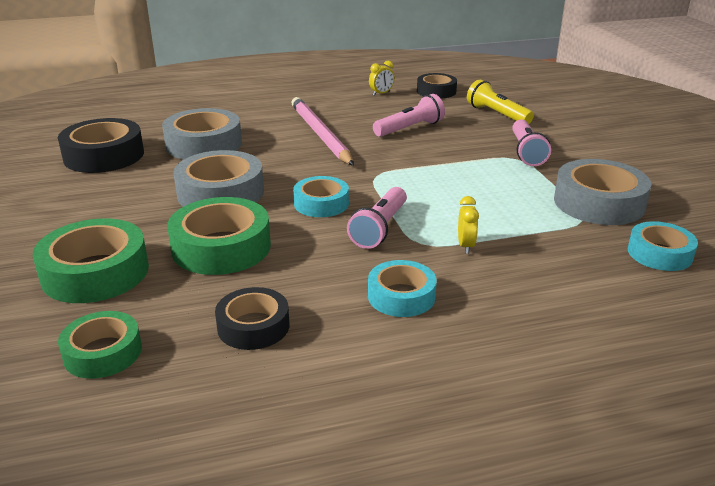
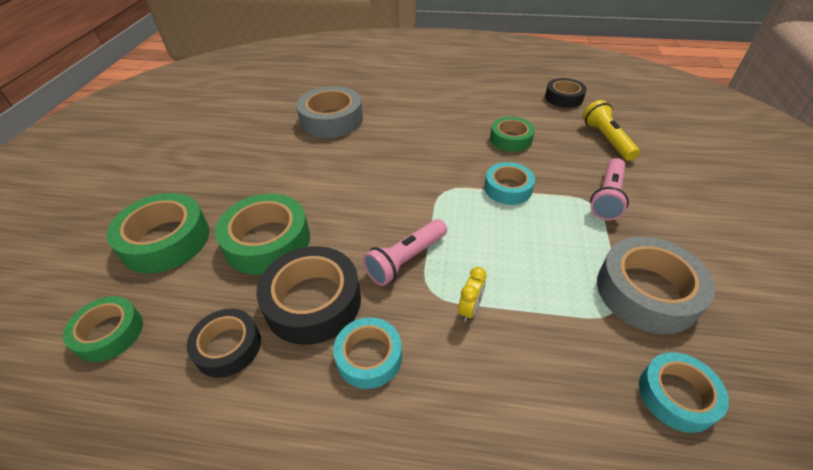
camera: 25 degrees right, 15 degrees up
black tape [58,118,144,173] -> black tape moved to [257,246,361,345]
grey tape [174,150,264,207] -> none
pink pencil [291,97,354,166] -> none
turquoise tape [293,176,349,217] -> turquoise tape moved to [484,162,535,205]
yellow clock [369,60,395,96] -> none
pink flashlight [373,94,445,137] -> green tape [490,117,535,152]

